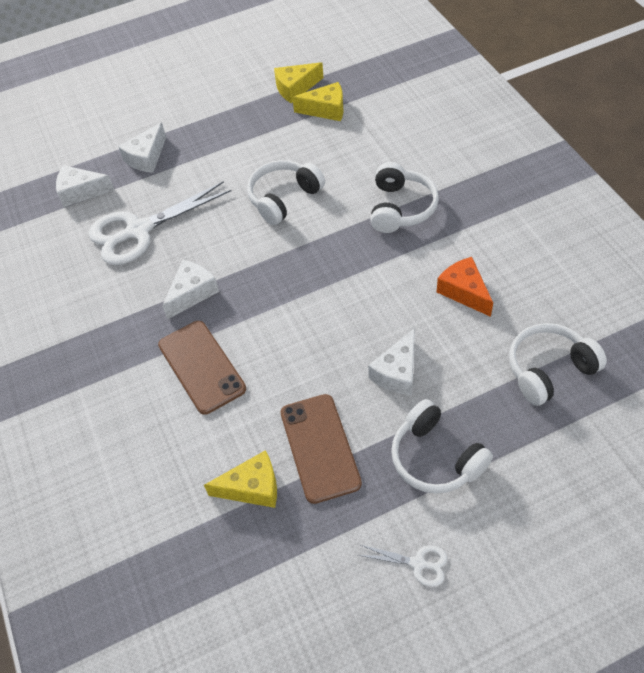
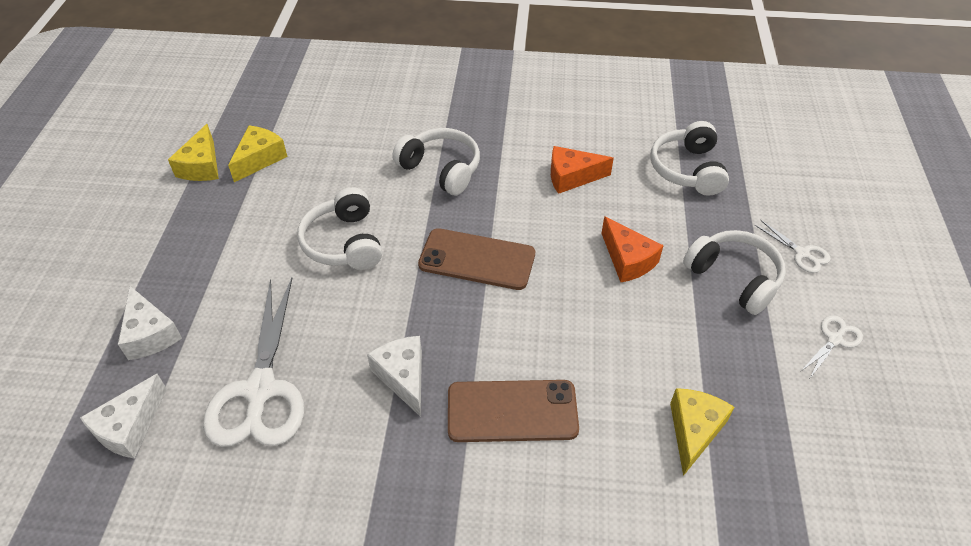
camera: 65 degrees left, 5 degrees down
brown phone [280,394,362,504] -> brown phone moved to [418,228,535,290]
white cheese [368,328,415,395] -> orange cheese [601,216,664,282]
white headphones [391,399,493,494] -> white headphones turned 120 degrees counterclockwise [683,230,786,315]
none -> white scissors [755,220,831,273]

